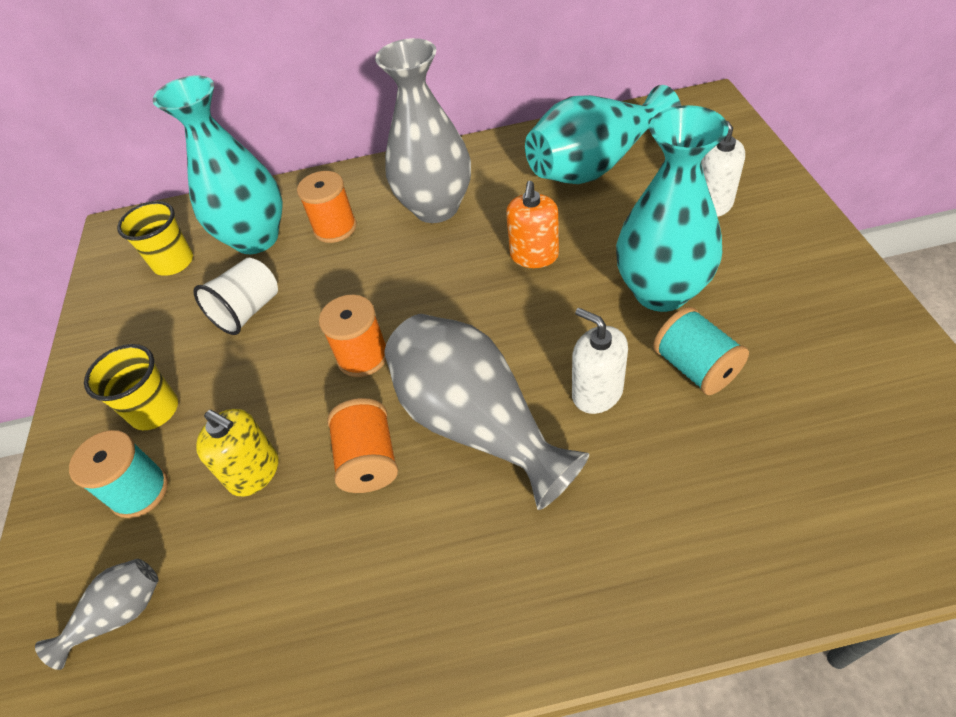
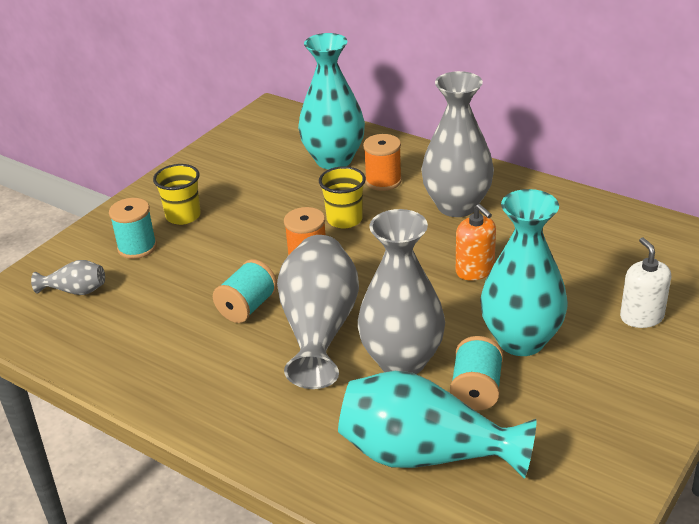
camera: 40 degrees right, 15 degrees down
yellow cup [117,201,193,276] -> yellow cup moved to [319,166,366,228]
white cup [194,258,278,335] -> none
yellow soap dispenser [196,409,278,496] -> none
orange spool [327,398,398,493] -> turquoise spool [213,259,277,323]
orange soap dispenser [506,181,559,268] -> orange soap dispenser turned 90 degrees counterclockwise [456,204,496,281]
turquoise vase [525,85,681,184] -> turquoise vase moved to [338,371,537,479]
white soap dispenser [572,308,628,414] -> grey vase [358,209,445,374]

